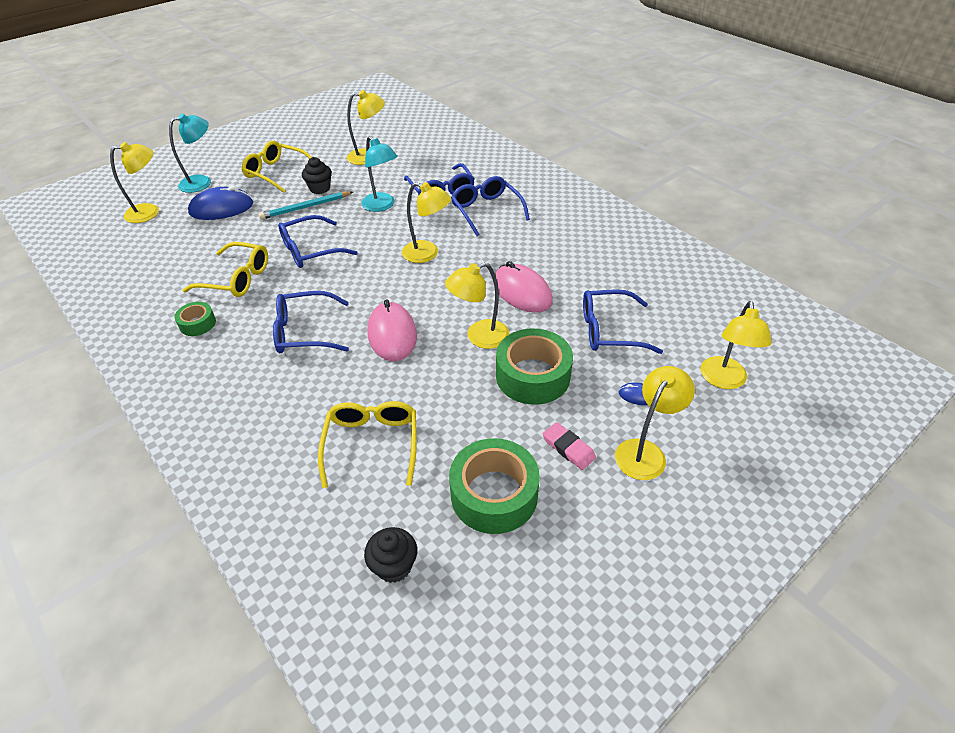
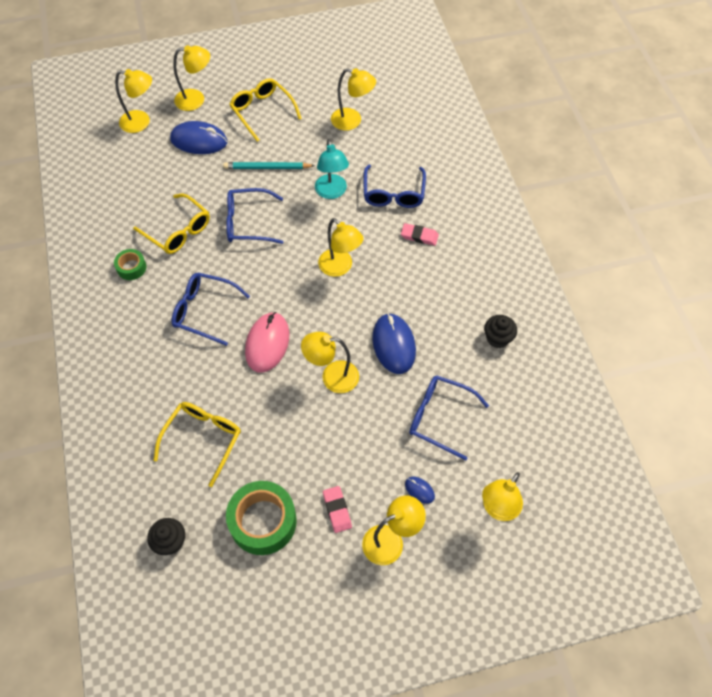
camera: 25 degrees right, 15 degrees up
turquoise lamp [169,113,211,193] -> yellow lamp [173,45,210,111]
black cupcake [302,157,332,194] -> black cupcake moved to [484,315,517,348]
blue glasses [451,176,530,236] -> pink eraser [401,223,439,246]
pink mouse [493,261,553,313] -> blue mouse [372,313,416,374]
green tape [496,329,573,405] -> none

